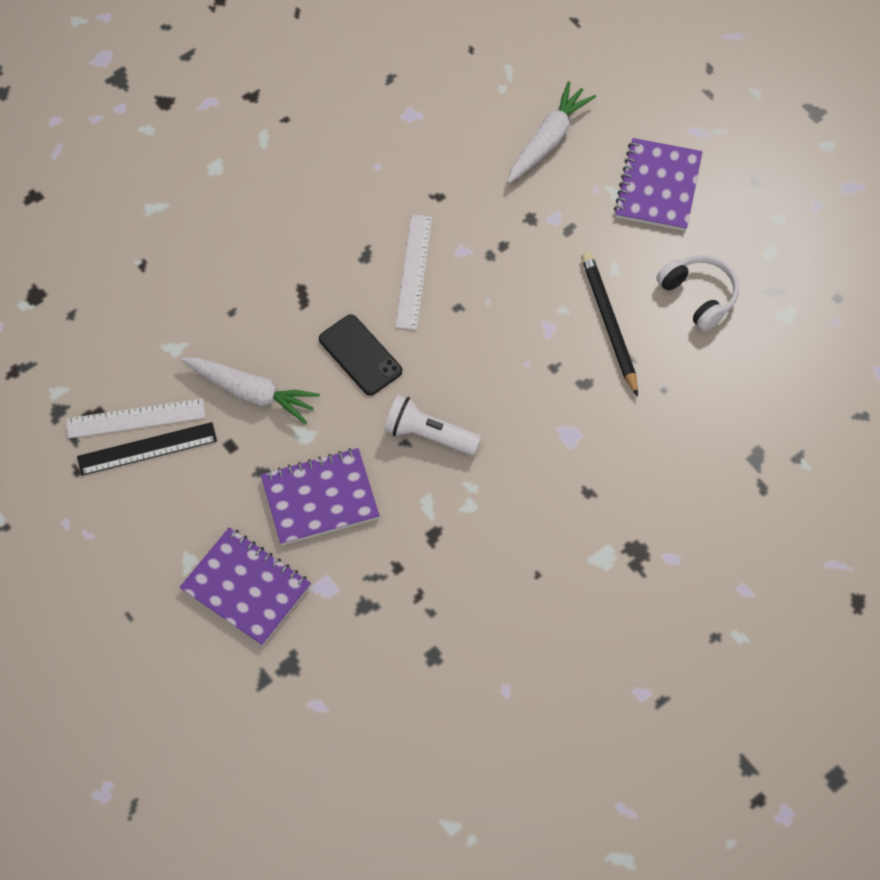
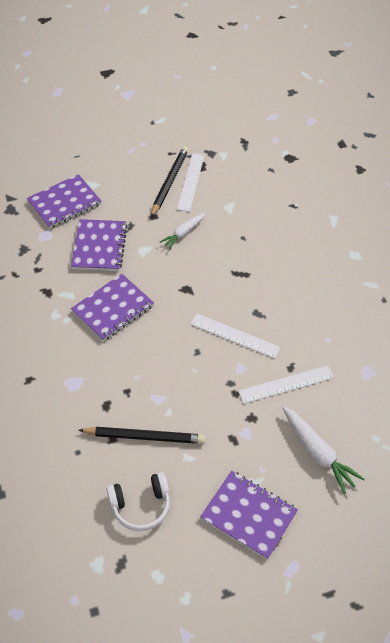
camera: 110 degrees right, 10 degrees down
black ruler [77,422,217,476] -> black pencil [151,146,189,217]
white carrot [181,357,320,424] -> white carrot [160,213,206,249], size x0.65
black phone [319,314,402,396] -> none
white flashlight [384,395,481,455] -> purple notebook [71,274,154,341]
none -> white ruler [238,366,334,404]

